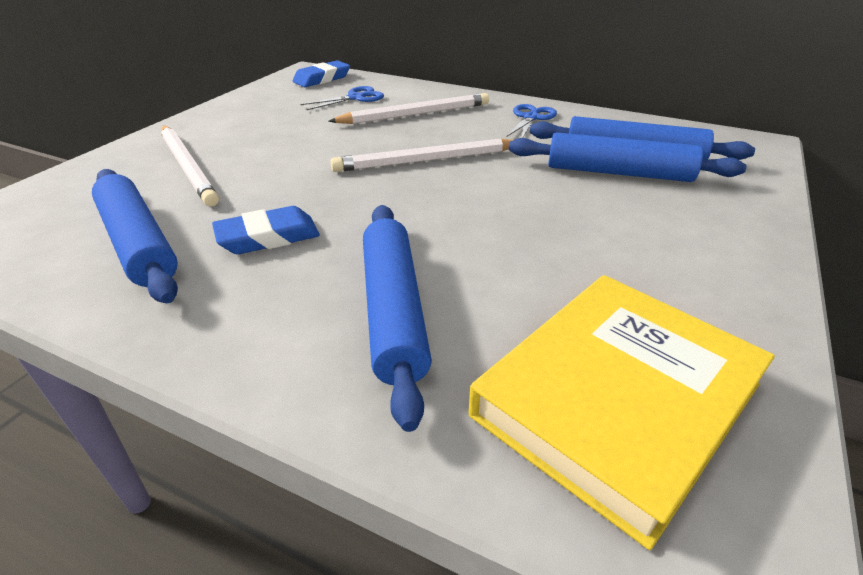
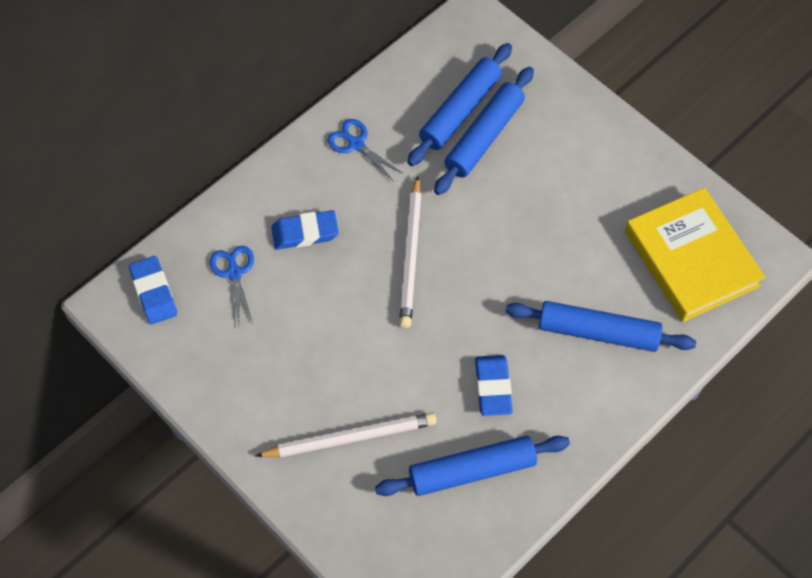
camera: 70 degrees left, 25 degrees up
white pencil [328,93,489,124] -> blue eraser [271,210,339,250]

